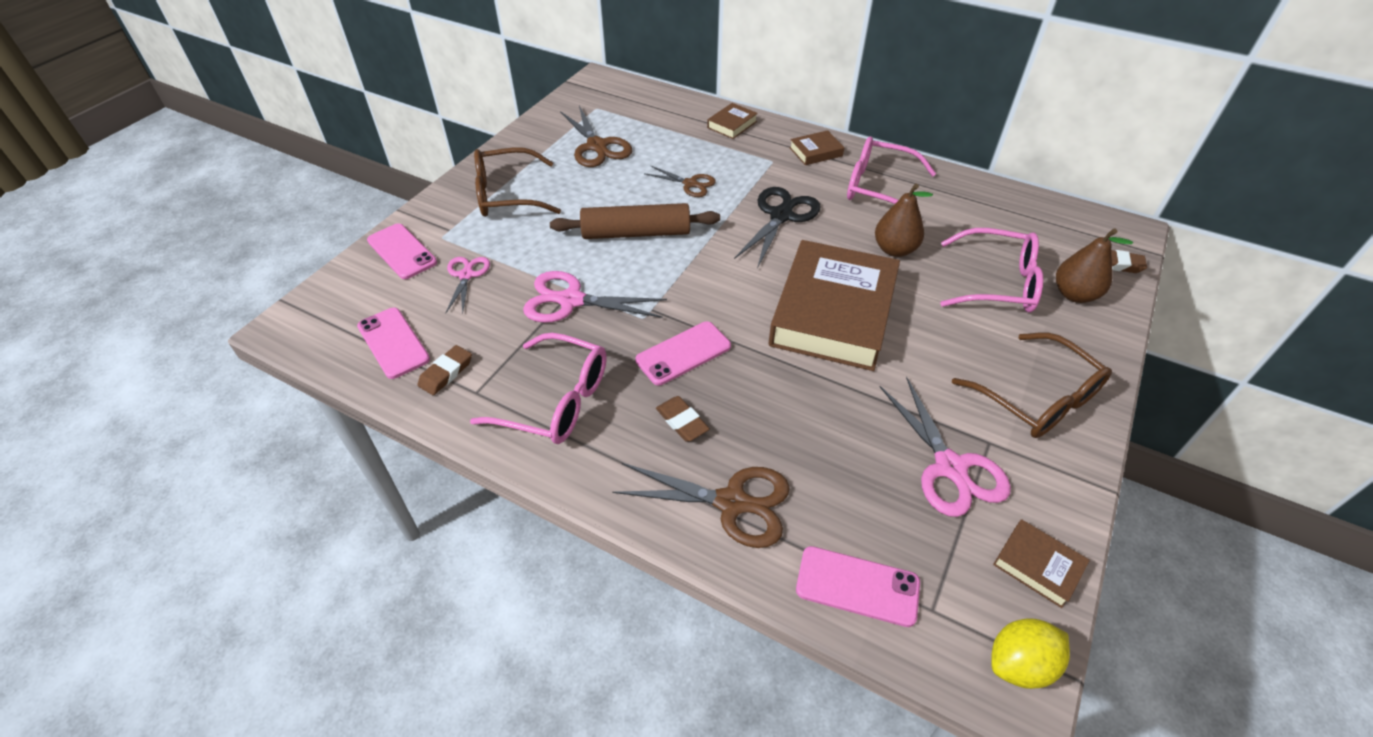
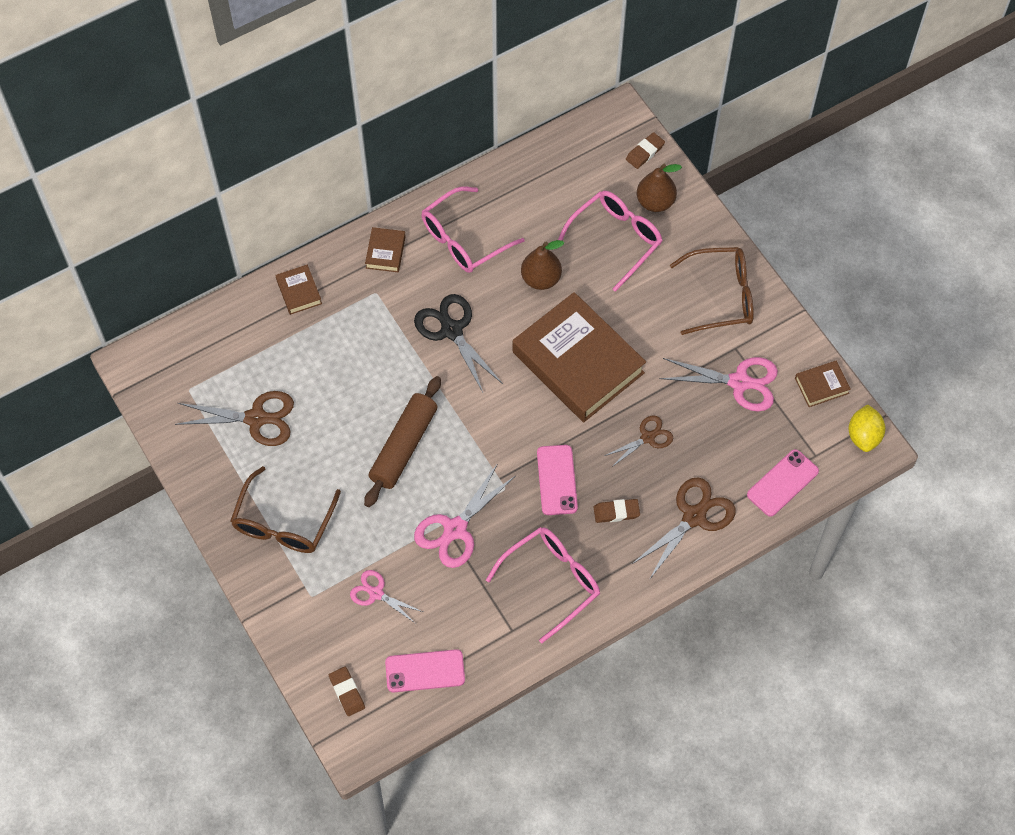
camera: 60 degrees left, 15 degrees up
pink phone [367,223,437,279] -> none
brown eraser [417,345,472,395] -> brown eraser moved to [329,667,365,716]
brown scissors [644,166,716,197] -> brown scissors moved to [604,415,673,467]

